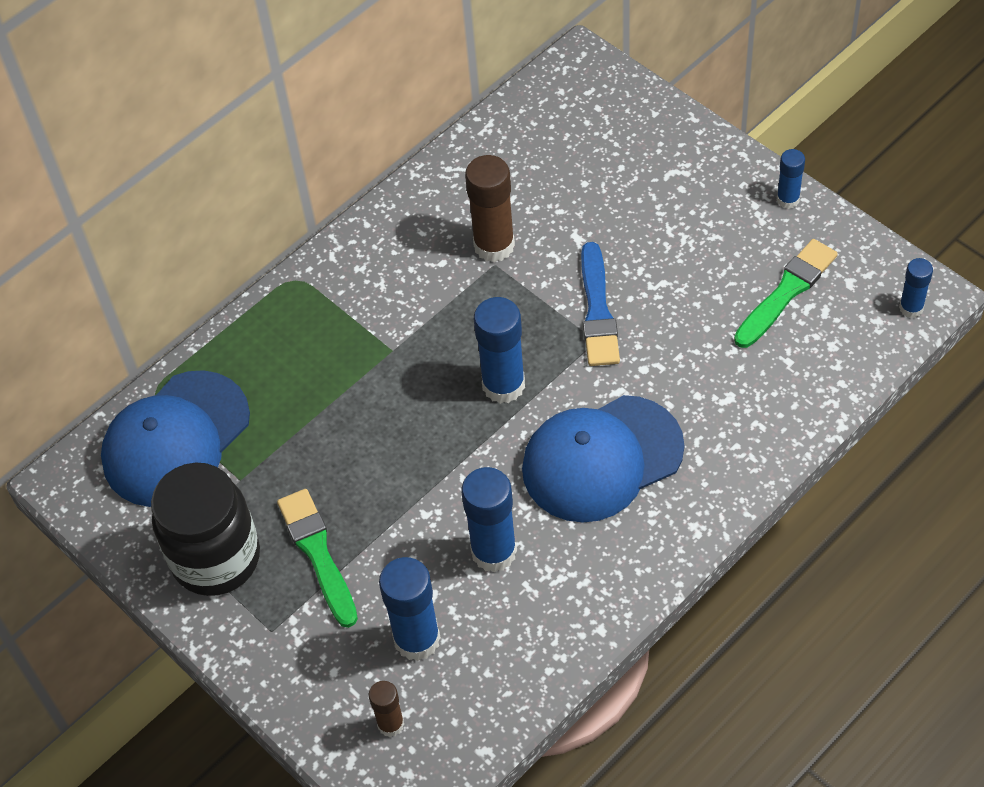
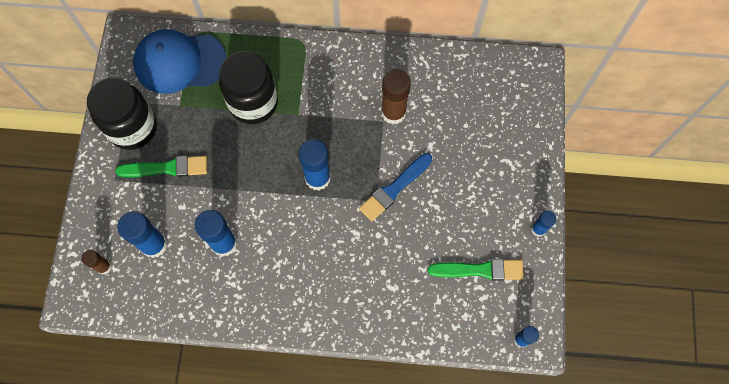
camera: 45 degrees right, 15 degrees up
green brush [277,489,358,628] -> green brush turned 60 degrees clockwise [115,156,207,177]
blue cap [522,395,684,522] -> none
none -> black jar [219,51,278,124]

